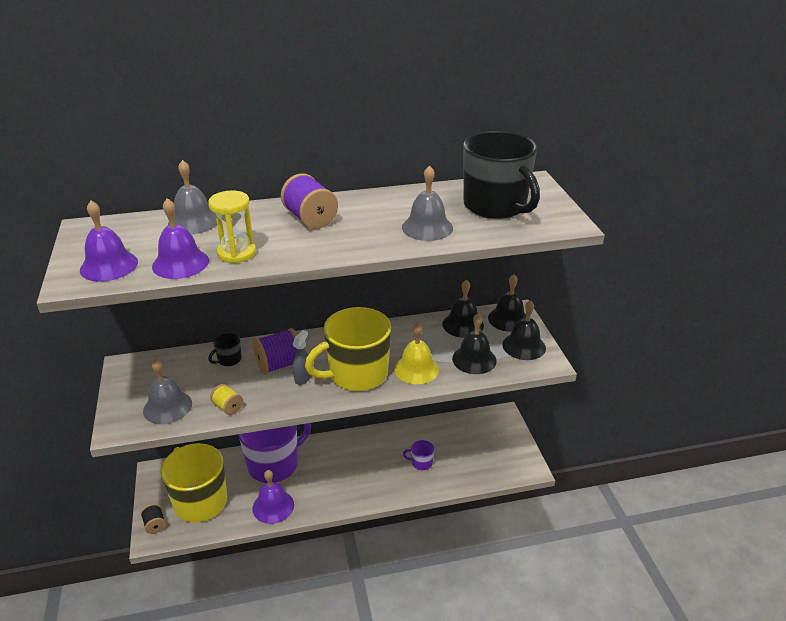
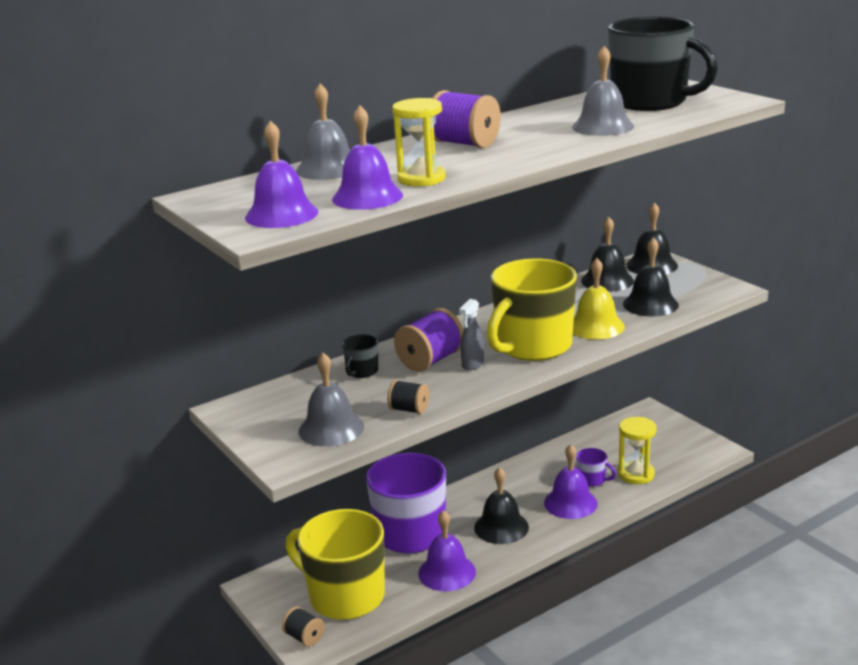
camera: 20 degrees left, 10 degrees down
yellow spool [210,384,243,415] -> black spool [387,380,429,414]
grey spray bottle [293,330,311,385] -> grey spray bottle turned 150 degrees counterclockwise [459,299,484,370]
purple mug [403,440,434,470] -> purple mug turned 135 degrees counterclockwise [576,448,616,487]
black bell [502,300,546,360] -> black bell moved to [474,467,529,544]
none -> purple bell [544,444,598,519]
none -> yellow hourglass [618,417,657,484]

